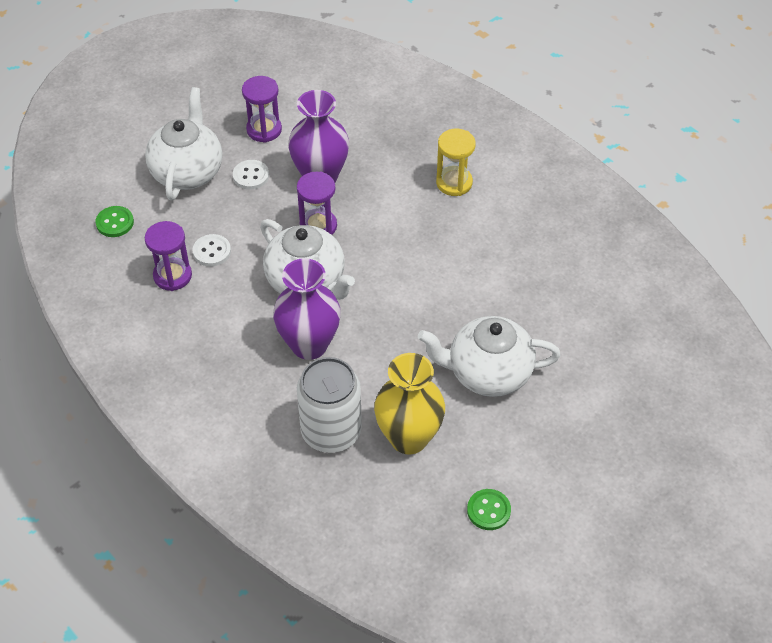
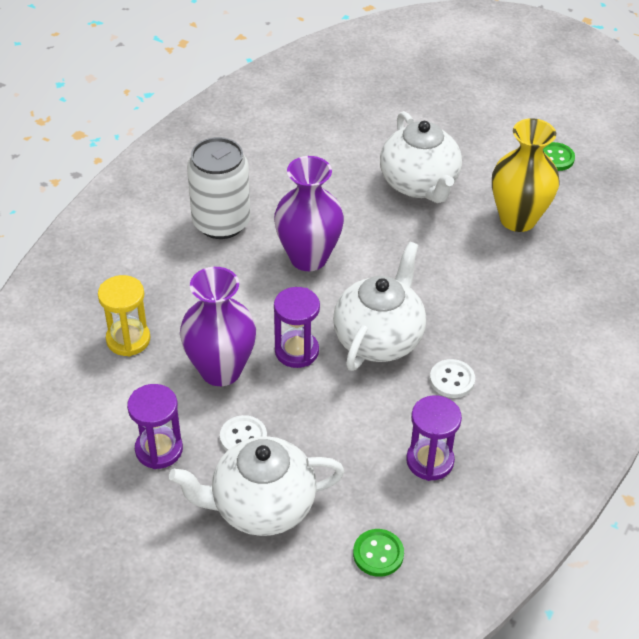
camera: 110 degrees left, 5 degrees down
white button [193,234,231,267] -> white button moved to [430,359,475,398]
purple vase [273,258,341,360] -> purple vase moved to [274,156,344,271]
white can [297,357,362,453] -> white can moved to [187,137,250,239]
yellow hourglass [436,129,476,196] -> yellow hourglass moved to [98,275,151,356]

